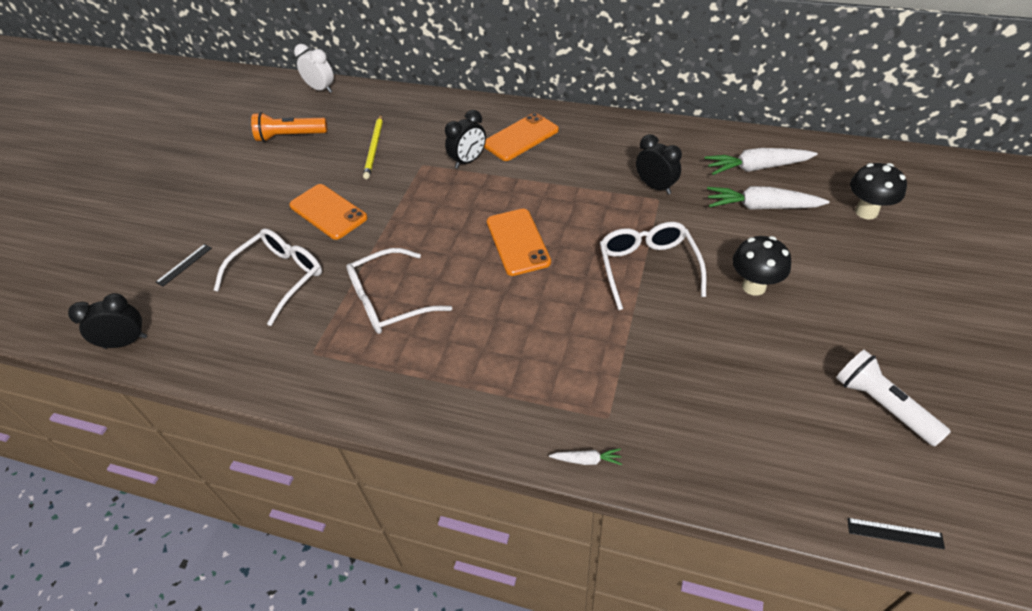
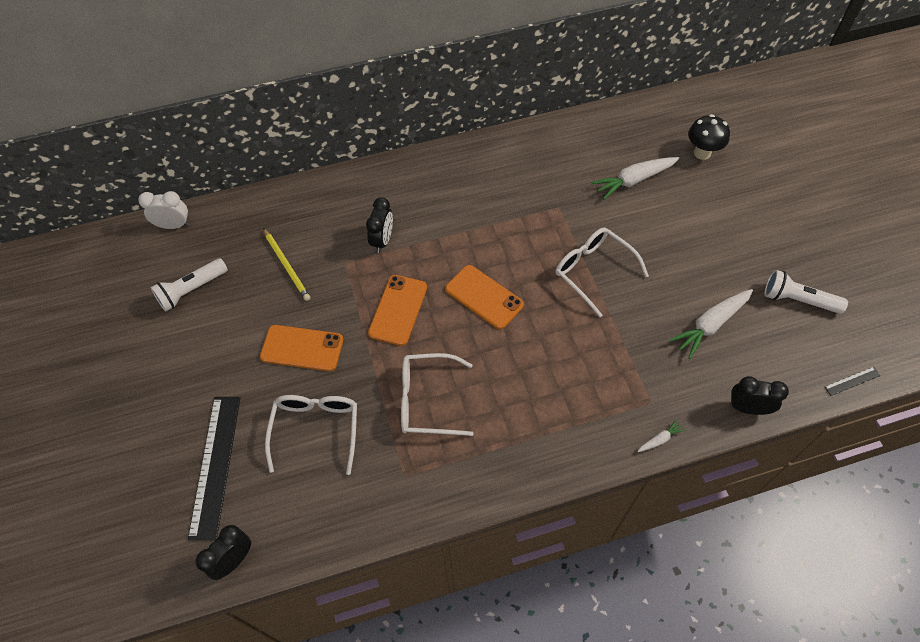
camera: 35 degrees left, 10 degrees up
black ruler [156,244,212,287] -> black ruler [188,397,240,540], size x2.42
orange flashlight [251,112,327,142] -> white flashlight [150,258,228,312]
white glasses [346,248,452,334] -> white glasses turned 60 degrees clockwise [401,353,474,436]
orange phone [484,113,559,161] -> orange phone moved to [368,275,427,346]
black clock [636,134,682,194] -> black clock moved to [729,376,789,415]
white carrot [705,148,818,175] -> white carrot moved to [669,289,753,359]
black mushroom [732,236,791,296] -> none

